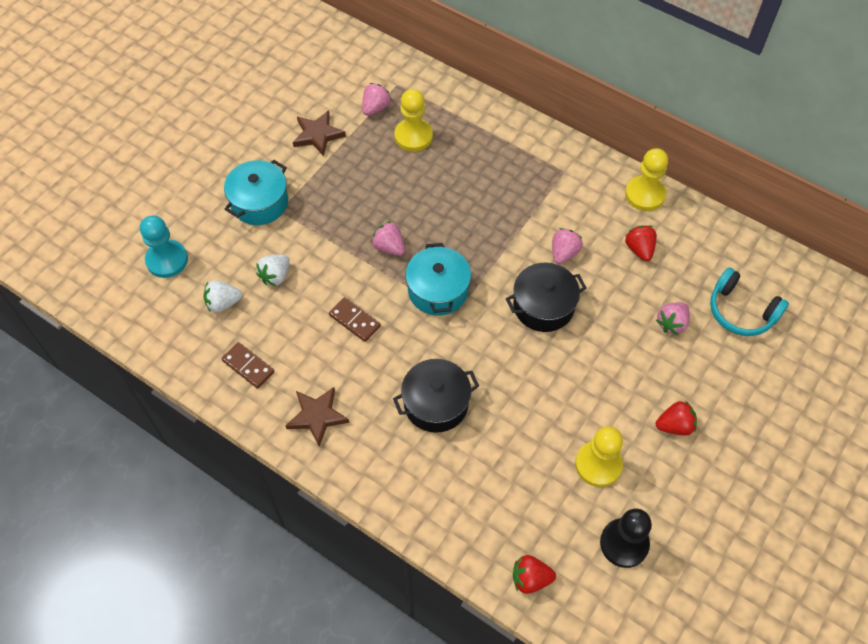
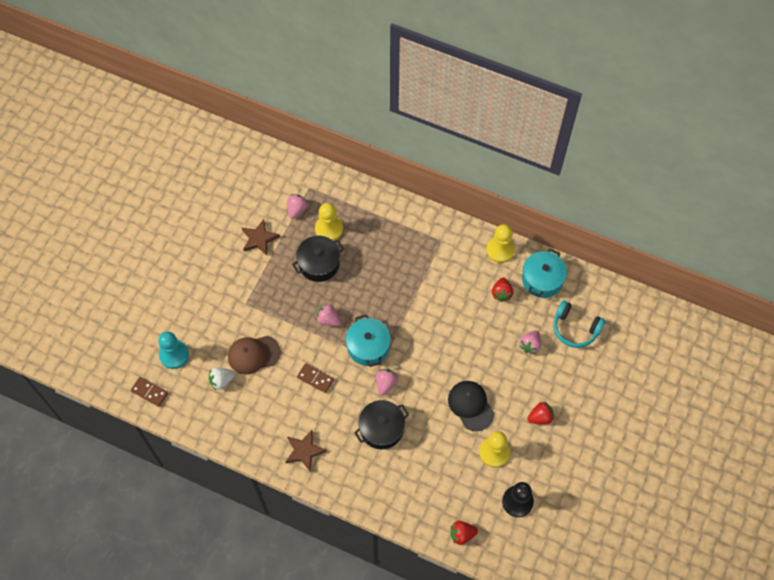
camera: 10 degrees left, 5 degrees up
brown domino [221,342,275,389] -> brown domino moved to [131,377,168,407]
turquoise pot [224,160,288,225] -> turquoise pot moved to [522,248,567,298]
white strawberry [256,255,290,286] -> brown cap [228,336,281,374]
black pot [506,263,587,332] -> black pot moved to [292,236,344,282]
pink strawberry [552,228,583,264] -> pink strawberry moved to [376,369,398,395]
red strawberry [625,225,657,261] -> red strawberry turned 150 degrees counterclockwise [492,277,514,302]
none -> black cap [448,381,494,431]

